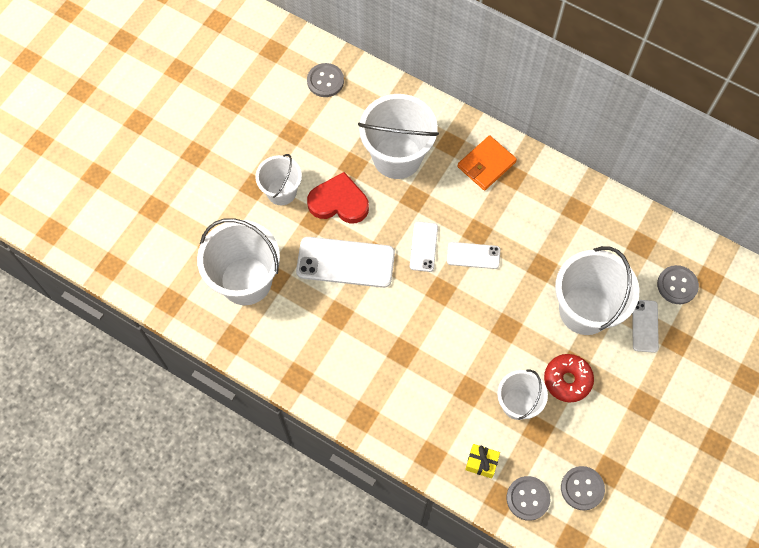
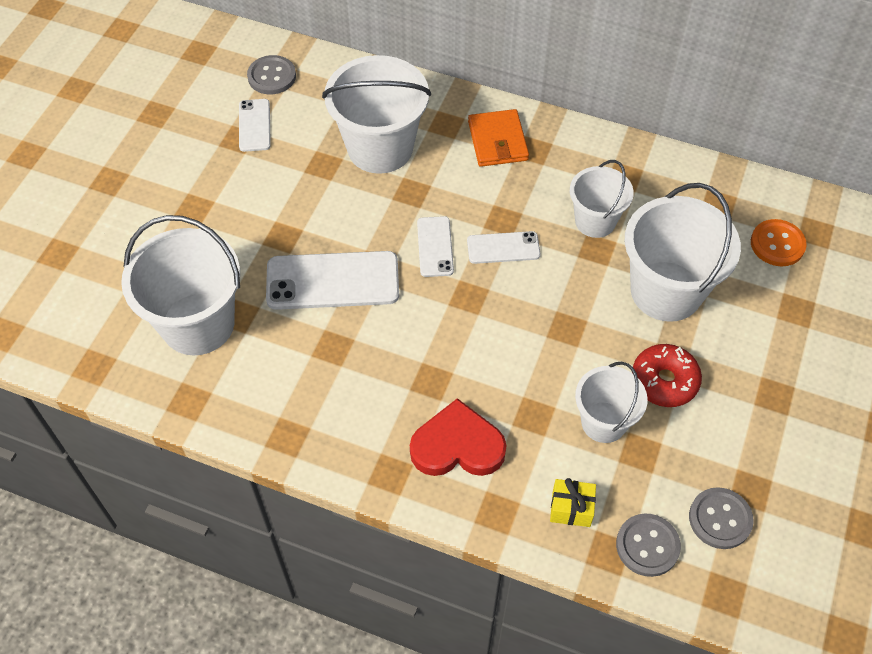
camera: 10 degrees left, 10 degrees down
white bucket [255,154,302,205] -> white bucket moved to [570,160,634,238]
red heart [307,172,369,224] -> red heart moved to [410,398,507,476]
orange wallet [457,135,517,191] -> orange wallet turned 45 degrees counterclockwise [468,109,529,167]
white phone [632,300,659,353] -> white phone moved to [239,99,271,152]
grey button [657,265,699,304] -> orange button [751,219,807,266]

